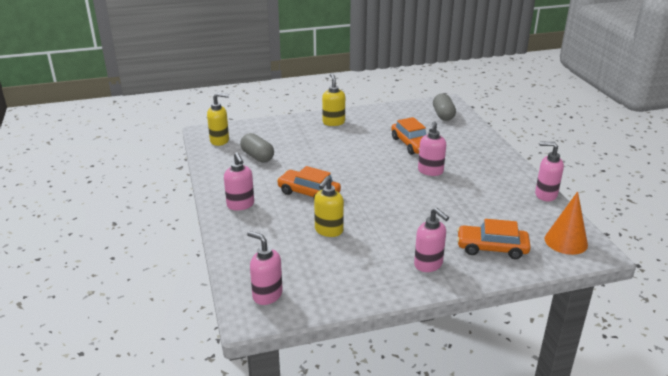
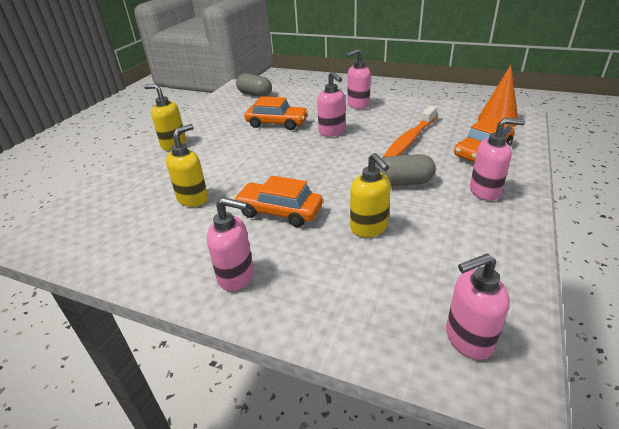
camera: 50 degrees left, 5 degrees up
yellow soap dispenser [207,93,229,146] -> yellow soap dispenser moved to [166,124,208,207]
grey capsule [240,133,274,163] -> grey capsule moved to [375,154,436,186]
orange car [277,166,341,198] -> orange car turned 45 degrees clockwise [234,176,323,227]
pink soap dispenser [535,142,564,201] -> pink soap dispenser moved to [346,49,371,109]
none -> orange toothbrush [382,105,437,158]

